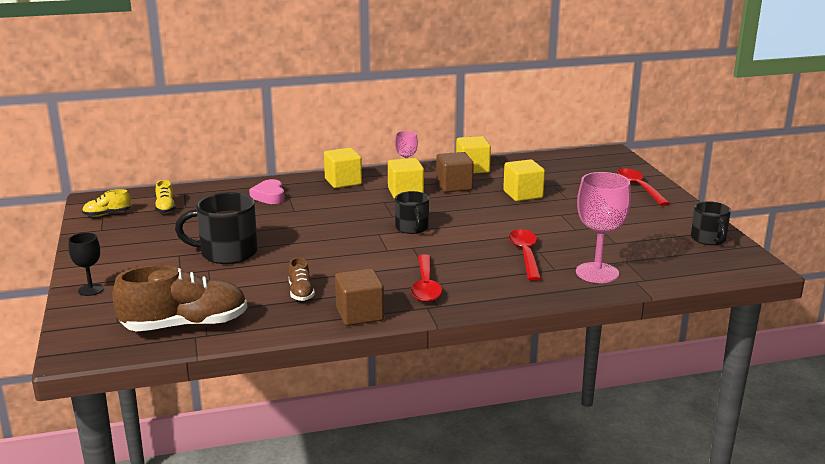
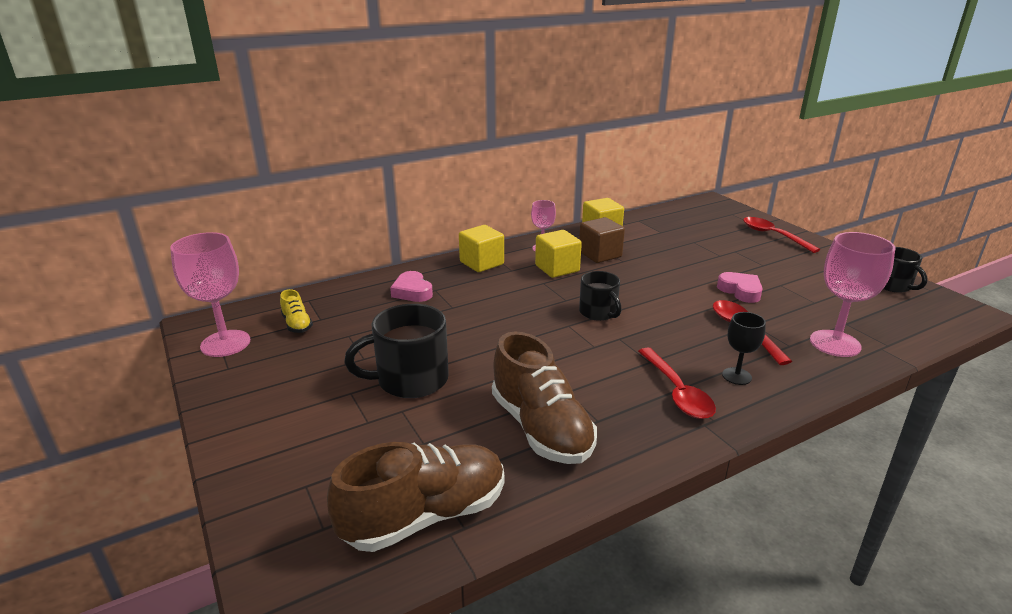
camera: 15 degrees left, 5 degrees up
black goblet [69,233,104,296] -> black goblet moved to [722,312,766,385]
yellow shoe [82,189,131,217] -> pink goblet [170,232,250,357]
brown shoe [289,258,315,301] -> brown shoe [492,332,597,464], size x2.14
brown cube [335,268,384,326] -> none
yellow cube [503,159,545,201] -> none
none -> pink heart [717,272,763,303]

